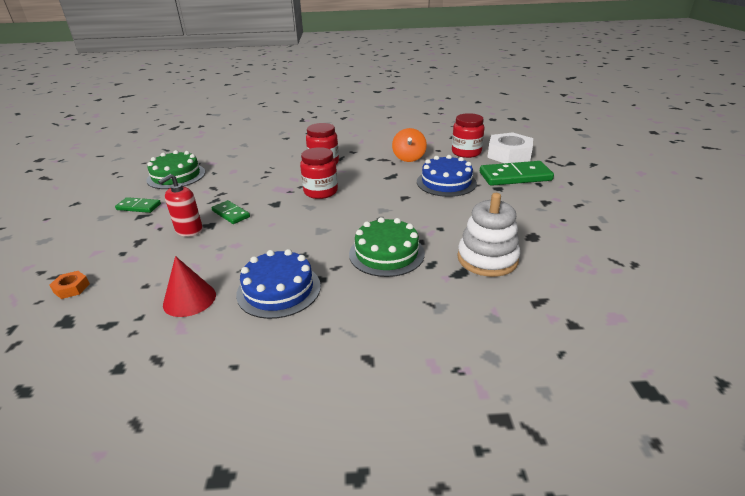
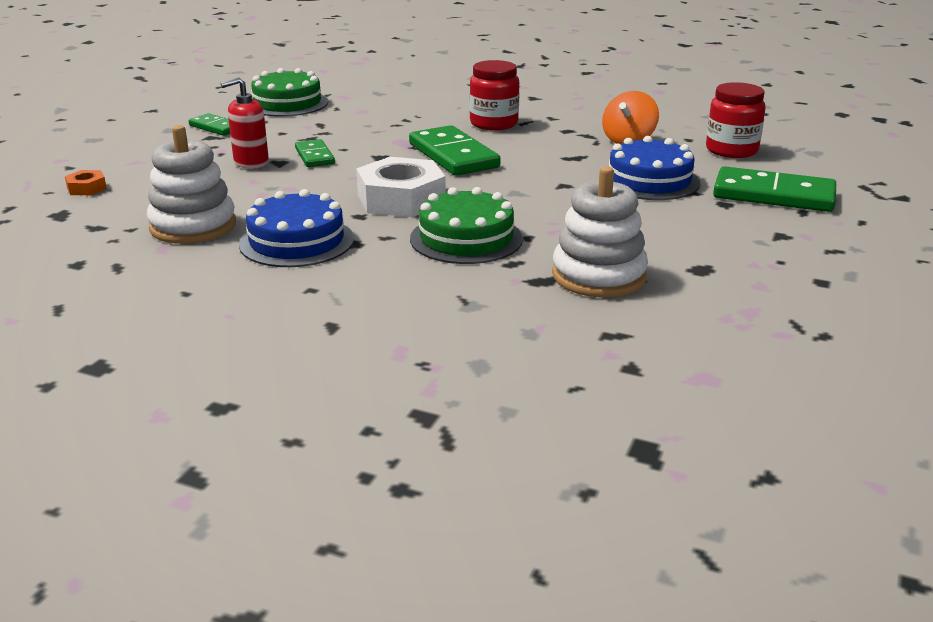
camera: 25 degrees right, 5 degrees down
red cone [163,256,216,317] -> white stacking toy [147,125,236,244]
red jar [300,147,338,199] -> green domino [409,125,500,176]
white nut [487,132,533,163] -> white nut moved to [356,157,446,217]

